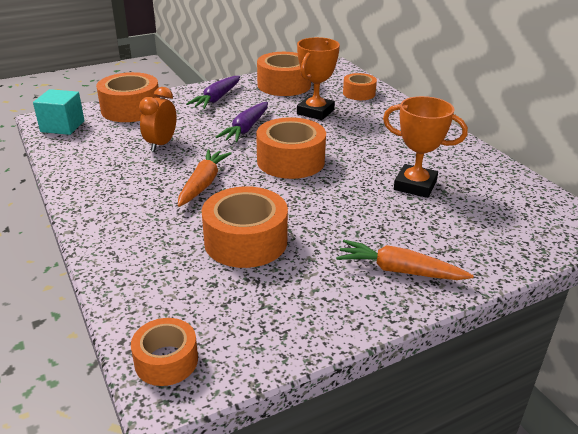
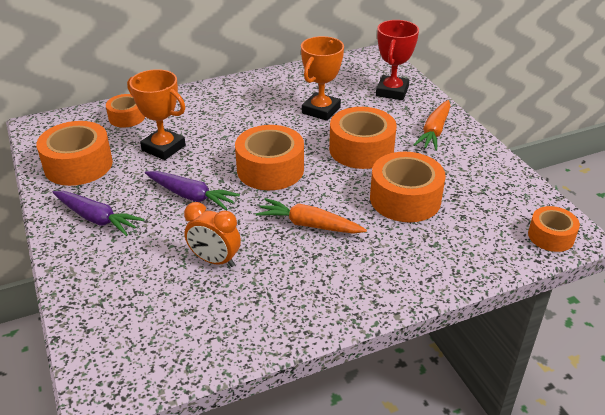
camera: 85 degrees left, 5 degrees up
turquoise cube [33,89,85,135] -> none
orange tape [96,72,160,122] -> orange tape moved to [329,107,397,169]
none -> red trophy [376,20,419,100]

